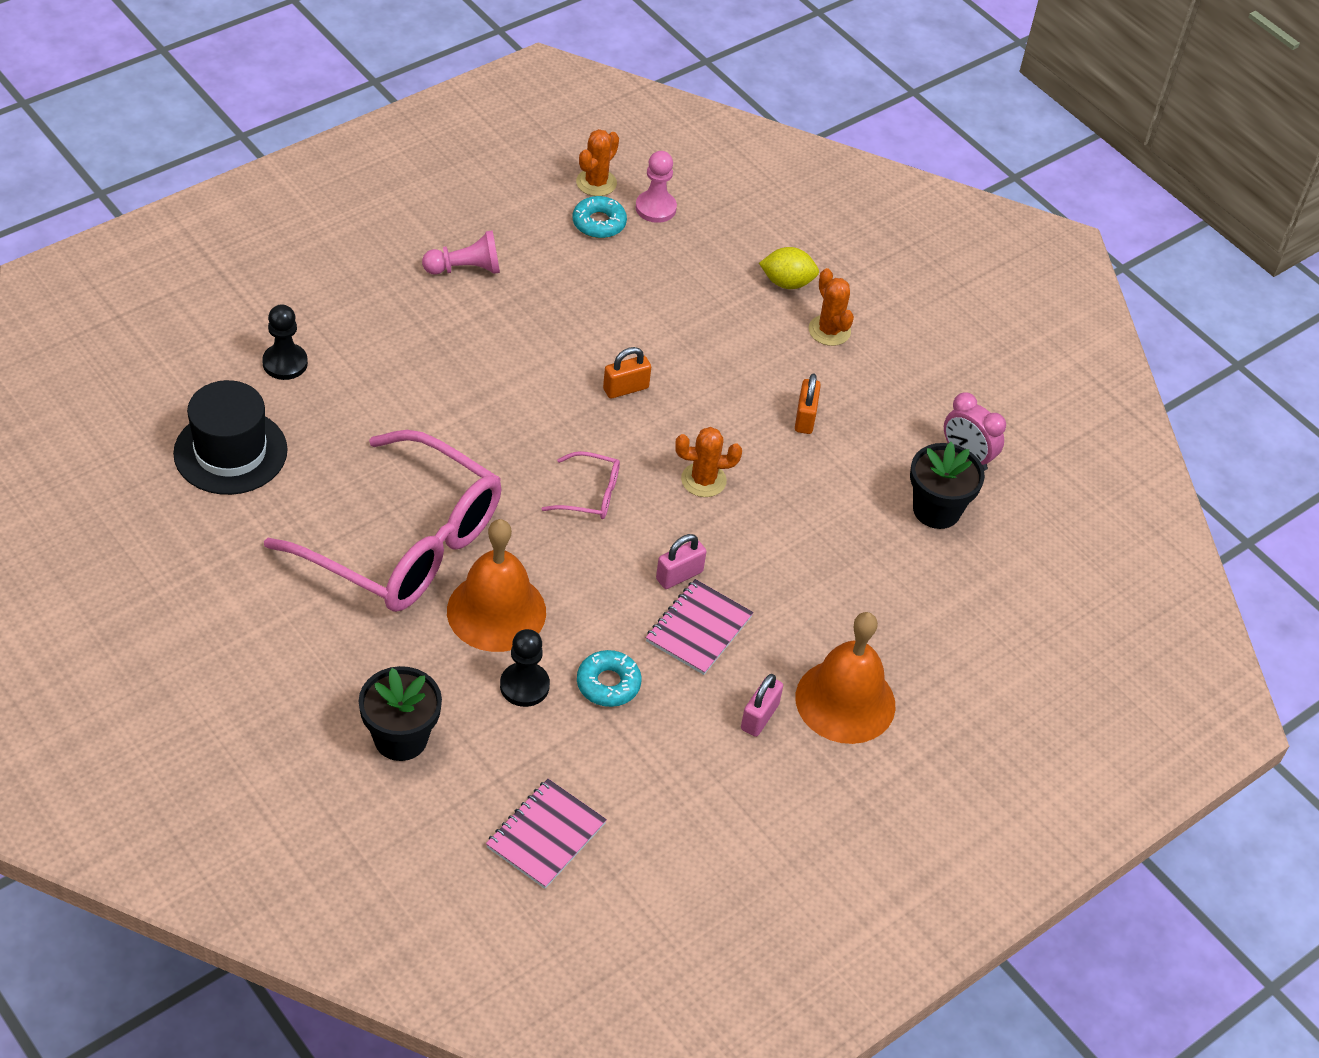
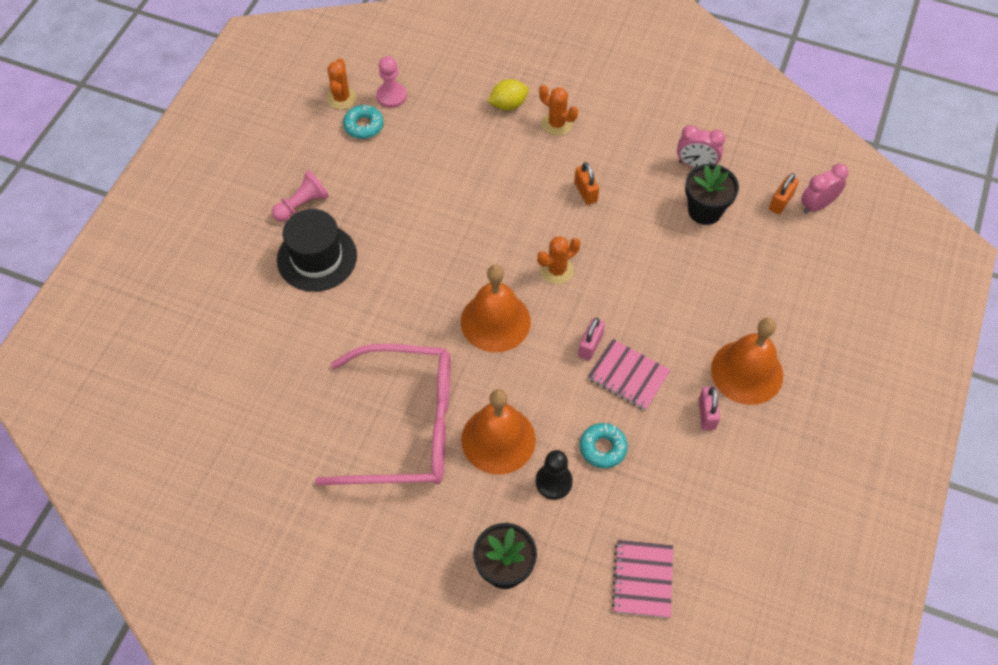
camera: 25 degrees left, 10 degrees up
black hat [173,380,288,495] -> black hat moved to [277,209,357,292]
black pawn [262,305,308,380] -> none
pink glasses [542,451,620,519] -> orange bell [461,265,531,352]
orange padlock [603,347,651,399] -> orange padlock moved to [769,173,799,214]
pink notebook [646,579,754,675] -> pink notebook turned 60 degrees counterclockwise [588,339,671,410]
none -> pink clock [801,163,849,214]

